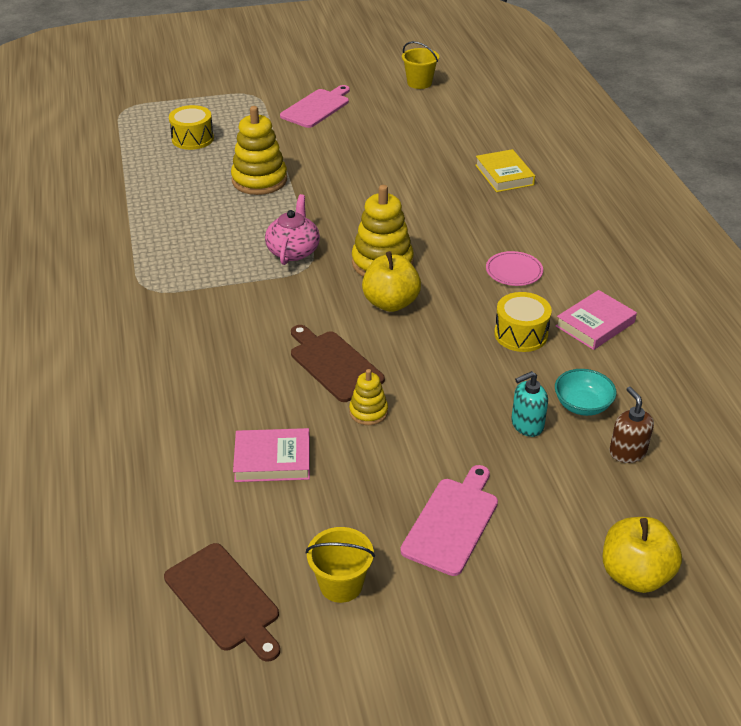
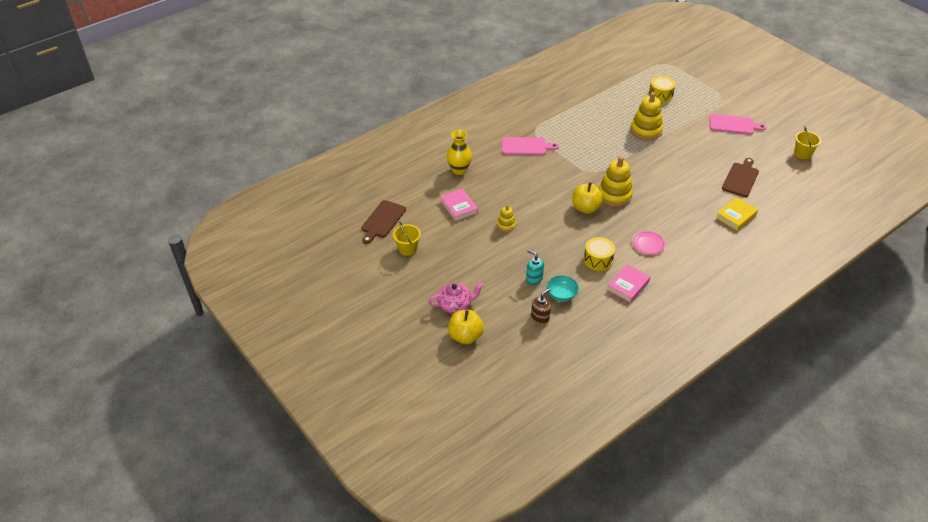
camera: 65 degrees right, 5 degrees up
pink teapot [265,194,320,265] -> pink teapot moved to [428,283,484,313]
brown cutting board [291,325,385,402] -> brown cutting board moved to [722,158,759,197]
pink cutting board [400,465,498,576] -> pink cutting board moved to [502,137,559,155]
pink book [556,290,637,350] -> pink book turned 75 degrees counterclockwise [607,264,650,303]
none -> yellow vase [447,130,472,175]

